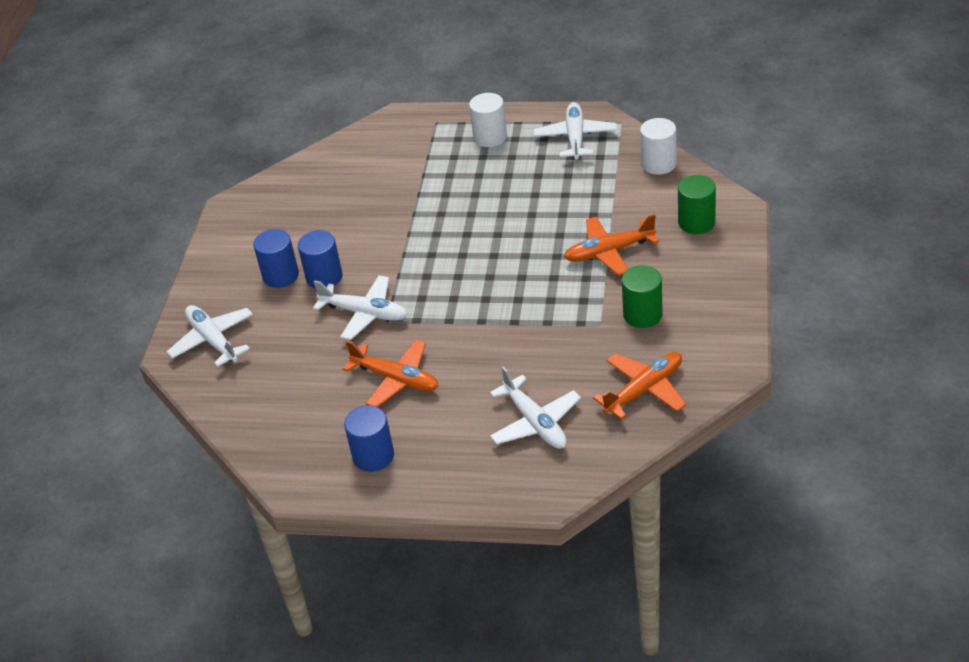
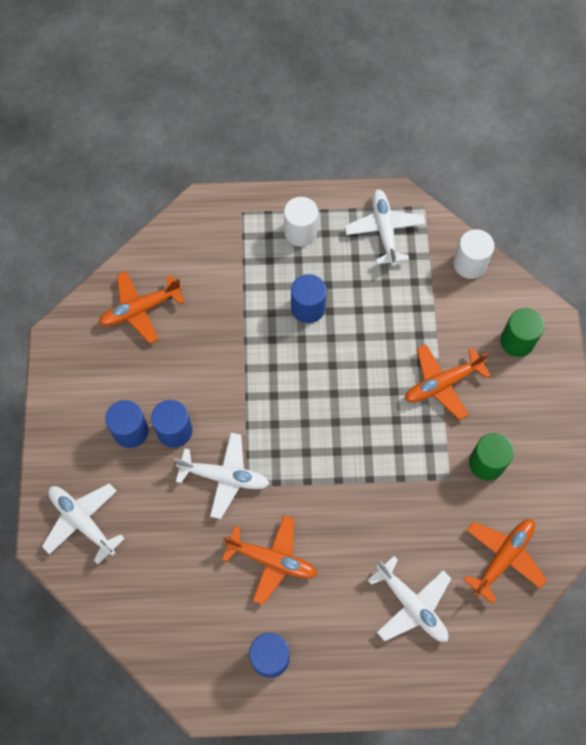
camera: 15 degrees left, 25 degrees up
none -> orange plane [99,271,185,344]
none -> blue cylinder [291,274,326,323]

